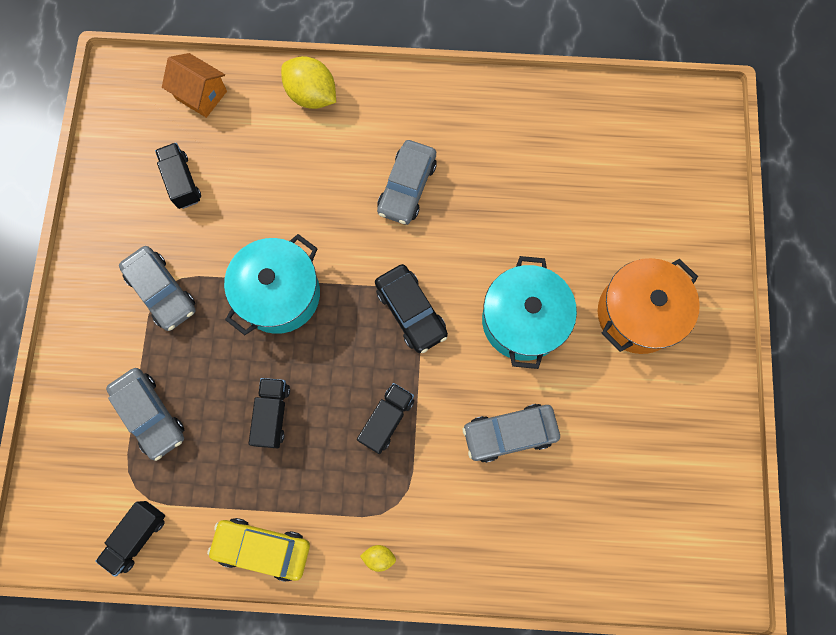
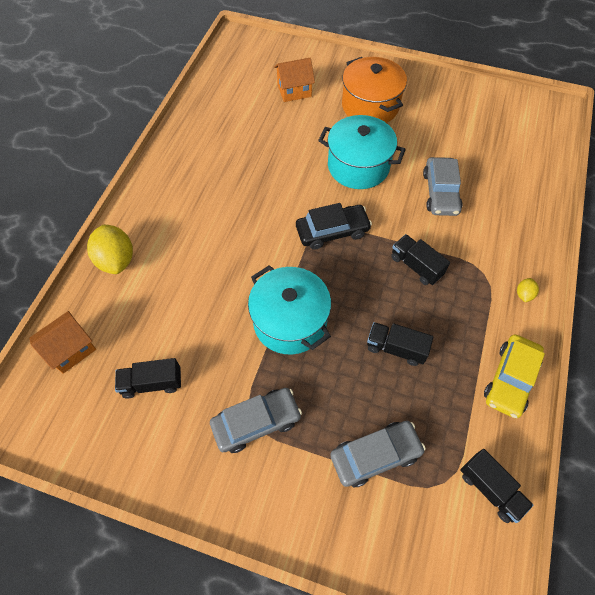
camera: 75 degrees left, 15 degrees down
yellow lemon [281,56,336,109] -> yellow lemon turned 75 degrees counterclockwise [87,225,133,274]
grey car [377,140,437,225] -> none
none -> orange house [274,58,315,102]

